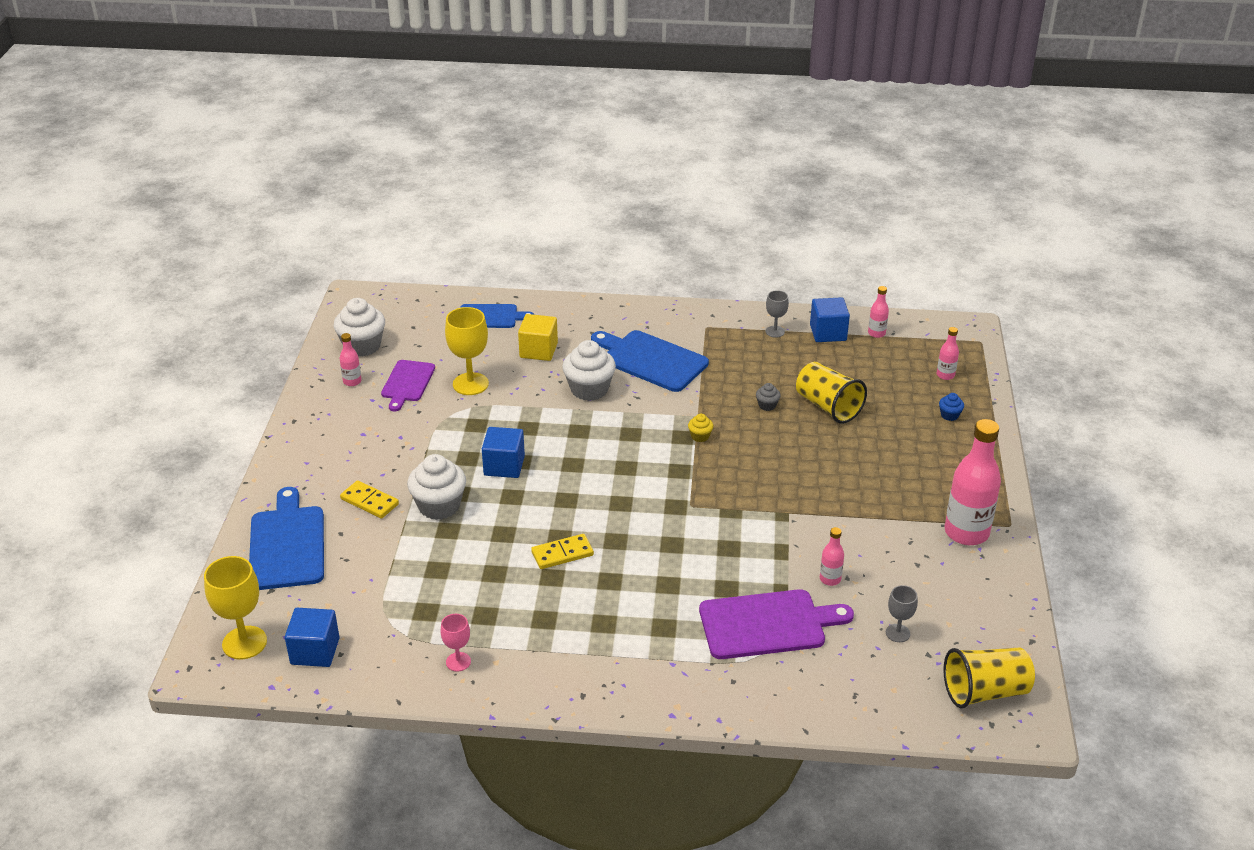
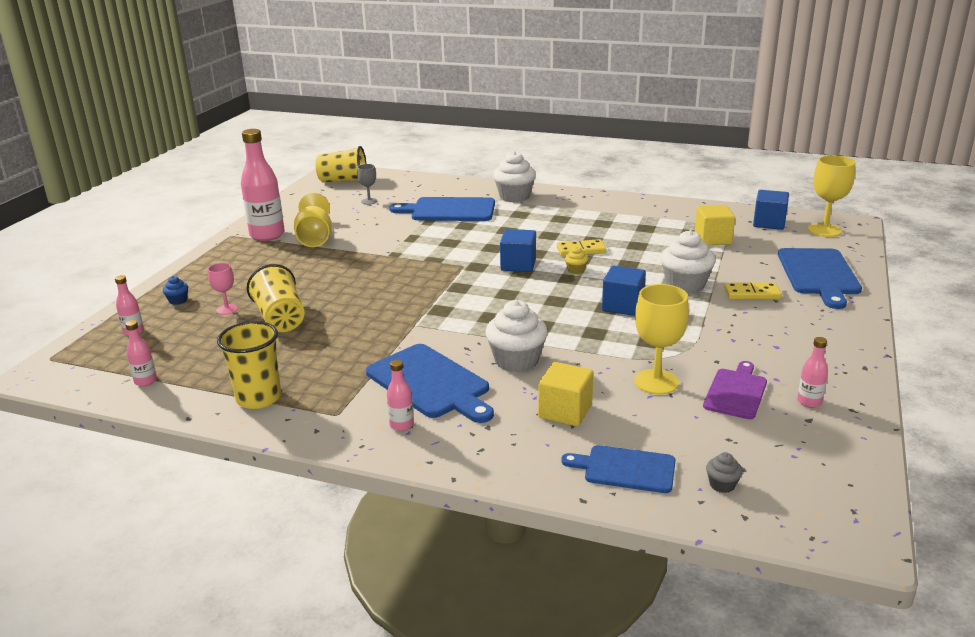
camera: 165 degrees left, 10 degrees down
white cupcake [334,298,385,357] -> white cupcake moved to [493,151,536,202]
yellow domino [340,480,399,519] -> yellow domino turned 45 degrees counterclockwise [724,282,782,299]
pink goblet [441,614,471,671] -> pink goblet moved to [208,263,238,315]
yellow cupcake [688,414,713,442] -> yellow cupcake moved to [565,246,588,274]
purple cutting board [699,589,854,659] -> blue cutting board [390,197,495,221]
grey cupcake [756,383,781,411] -> grey cupcake moved to [706,452,743,493]
grey goblet [766,290,789,338] -> yellow cup [217,321,281,409]
blue cube [810,297,850,342] -> blue cube moved to [500,229,536,272]
pink bottle [820,527,844,586] -> pink bottle moved to [387,360,414,431]
none -> yellow goblet [294,193,332,247]
none -> yellow cube [695,205,735,245]

